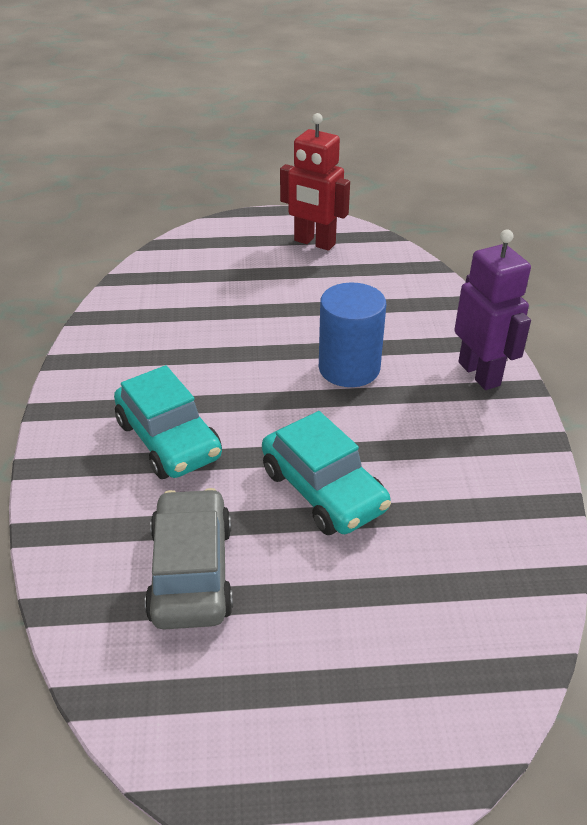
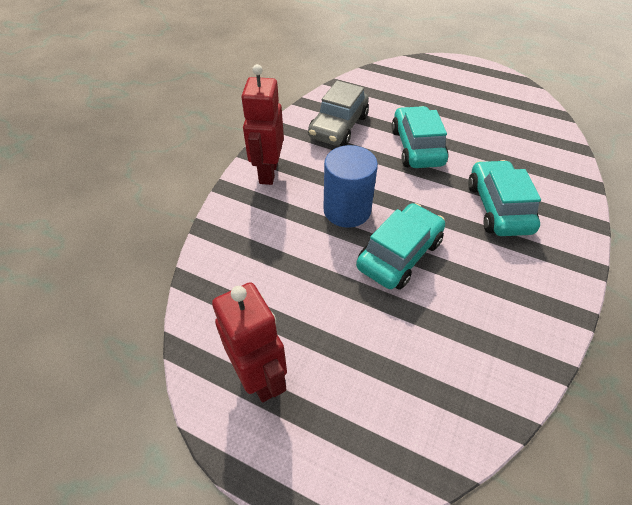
camera: 150 degrees left, 10 degrees up
grey car [145,488,233,629] -> grey car moved to [308,81,369,146]
purple robot [454,230,531,390] -> red robot [241,64,284,185]
none -> turquoise car [356,203,445,290]

